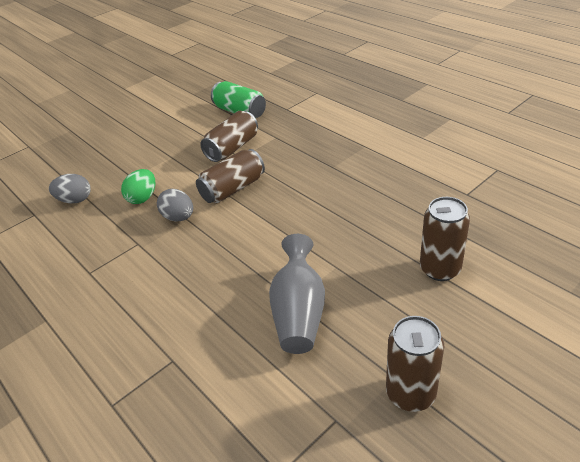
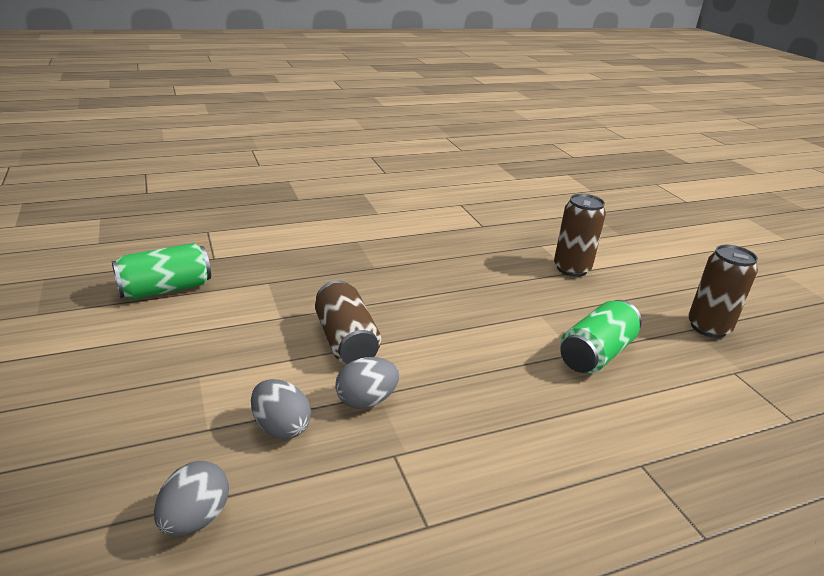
camera: 75 degrees left, 10 degrees down
green egg [121,169,155,204] -> grey egg [251,379,311,439]
brown can [200,111,258,162] -> none
grey vase [269,234,325,354] -> green can [560,300,642,374]

